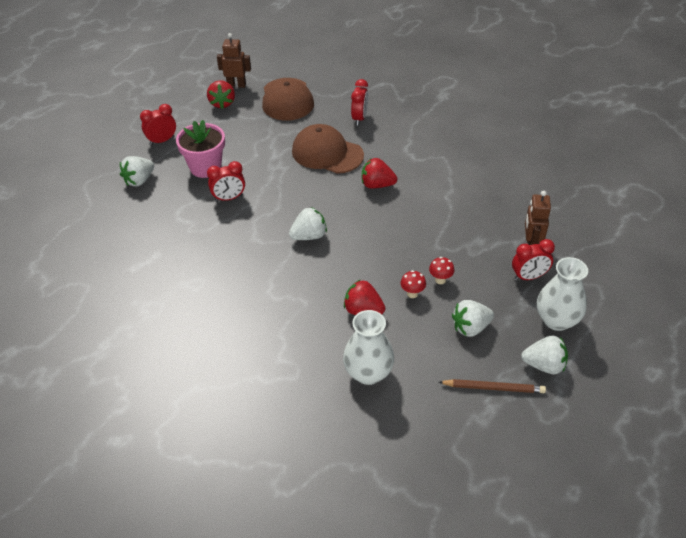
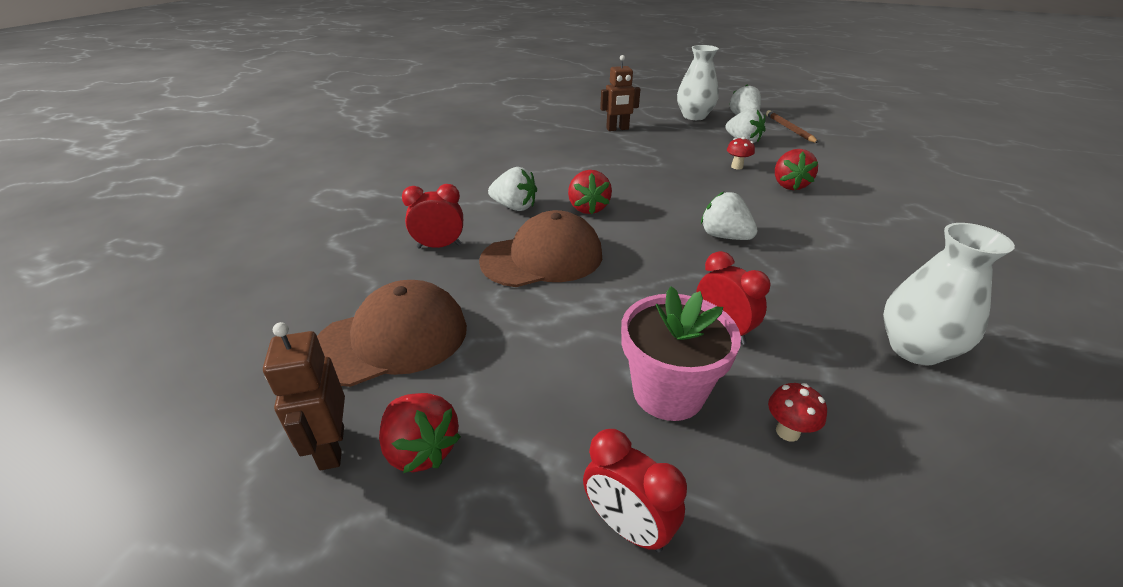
camera: 110 degrees left, 10 degrees down
white strawberry [120,156,154,186] -> white strawberry moved to [488,167,537,211]
red strawberry [207,80,235,109] -> red strawberry turned 75 degrees clockwise [379,393,461,473]
brown cap [292,124,364,174] -> brown cap turned 120 degrees counterclockwise [479,210,602,287]
white vase [343,310,394,385] -> white vase moved to [883,223,1015,365]
red mushroom [429,257,454,284] -> red mushroom moved to [768,383,827,442]
red clock [512,239,555,281] -> none

